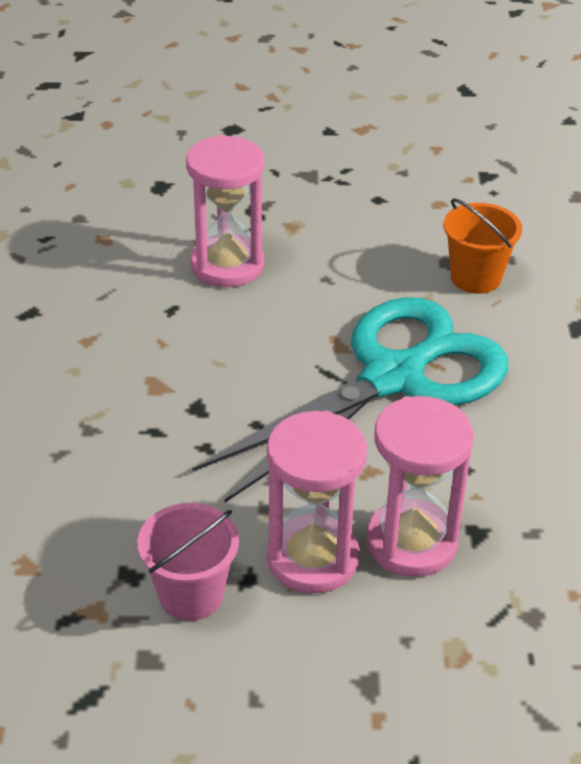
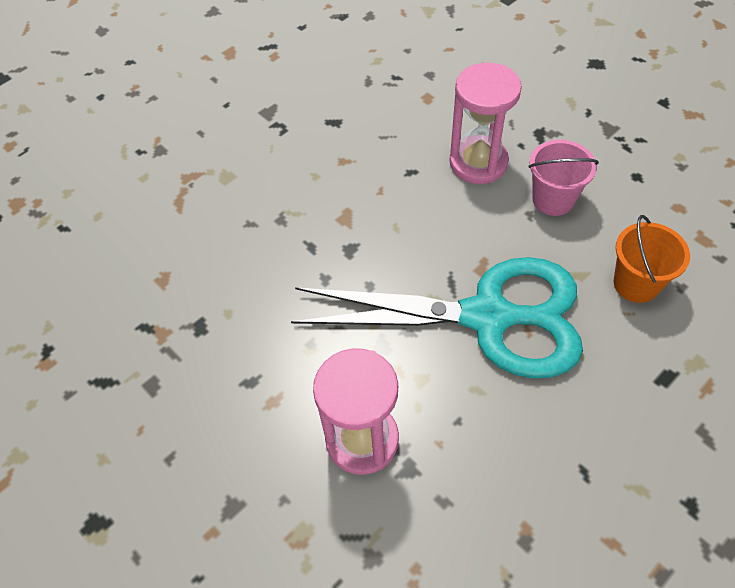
camera: 50 degrees right, 15 degrees up
pink bucket [137,503,239,621] -> pink bucket moved to [528,140,599,216]
pink hourglass [267,411,367,594] -> none

